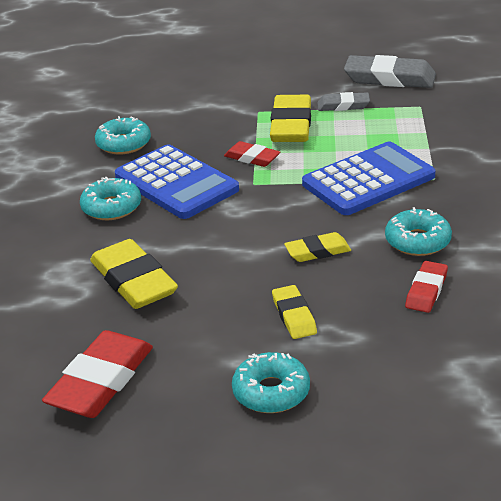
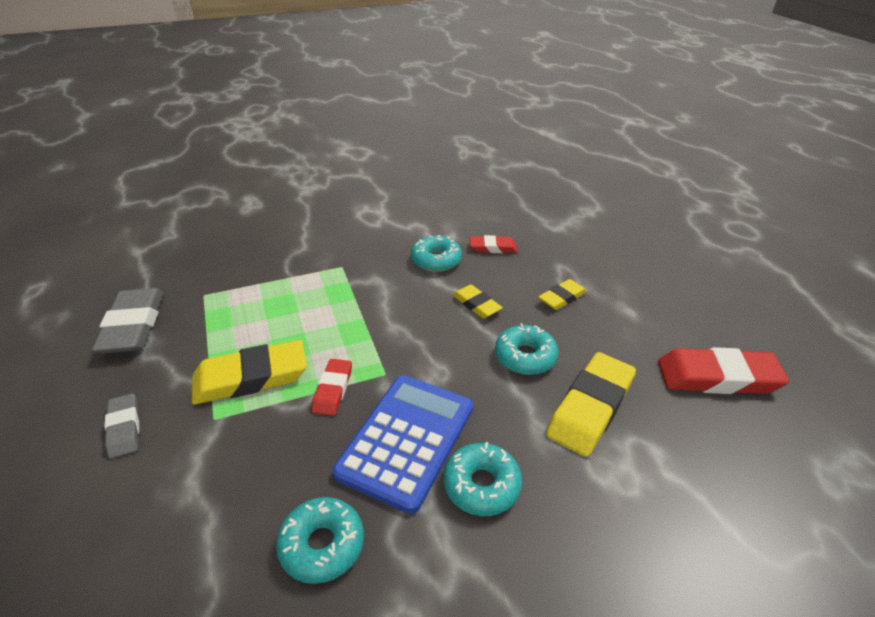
camera: 115 degrees left, 5 degrees up
turquoise donut [232,352,310,413] -> turquoise donut moved to [495,323,559,375]
blue calculator [302,142,435,215] -> none
grey eraser [317,92,370,111] -> grey eraser moved to [105,394,139,459]

